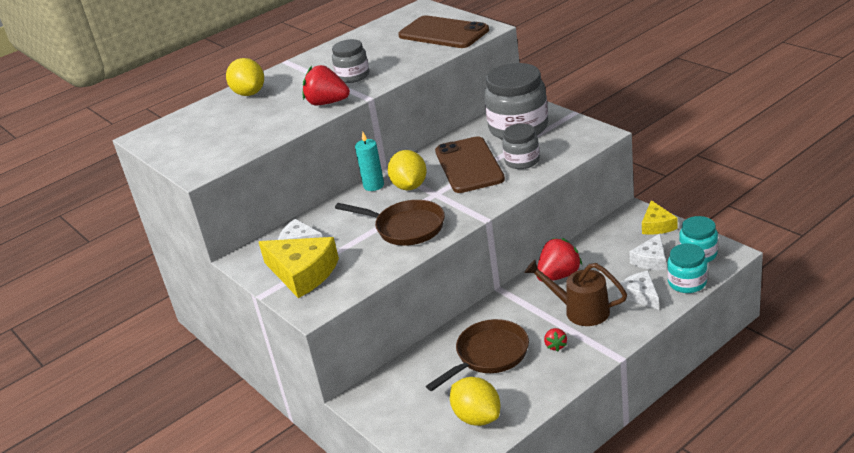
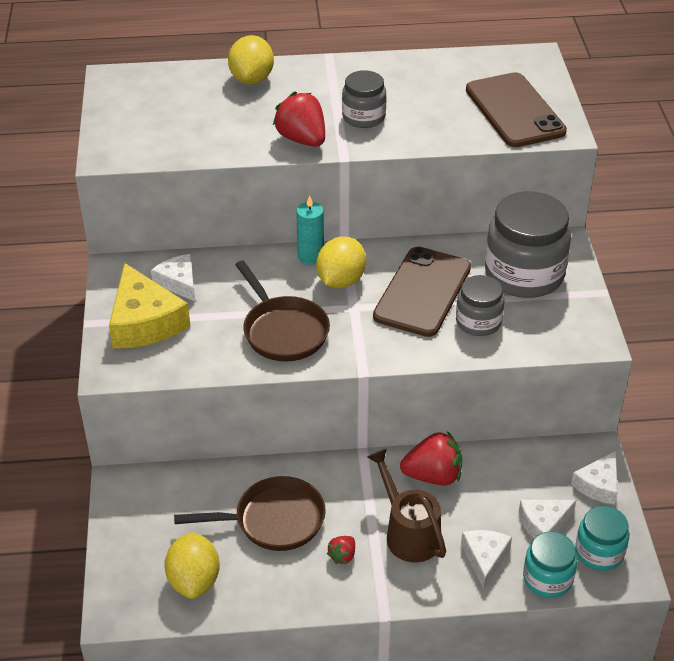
camera: 30 degrees right, 10 degrees up
yellow cheese [642,200,677,235] -> white cheese [571,451,618,505]

